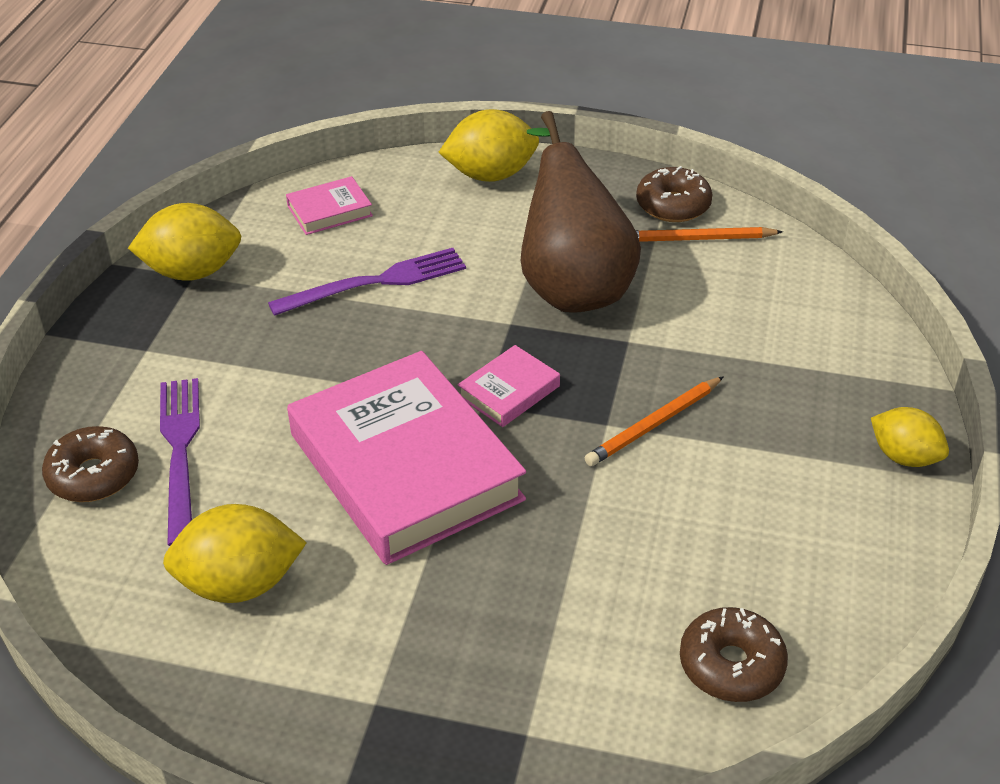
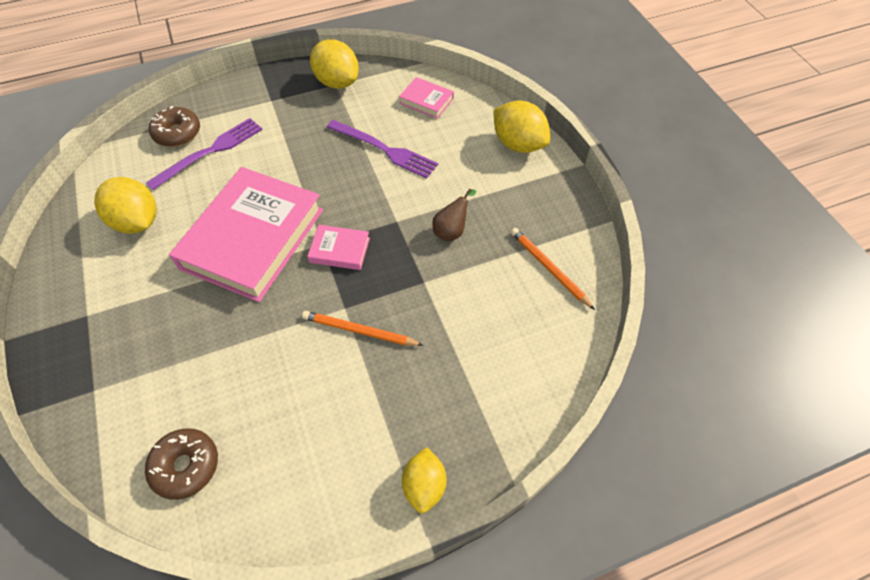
camera: 55 degrees right, 15 degrees up
brown pear [520,111,641,313] -> brown pear [432,189,476,242], size x0.41
brown donut [636,166,713,222] -> none

